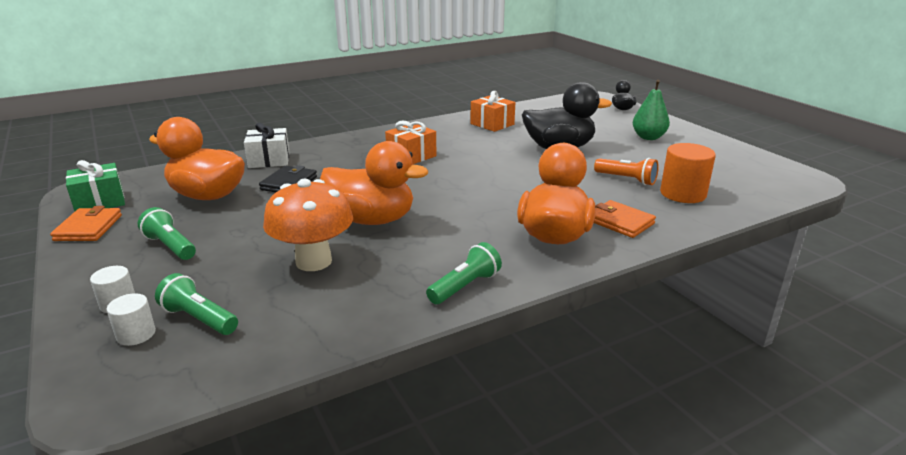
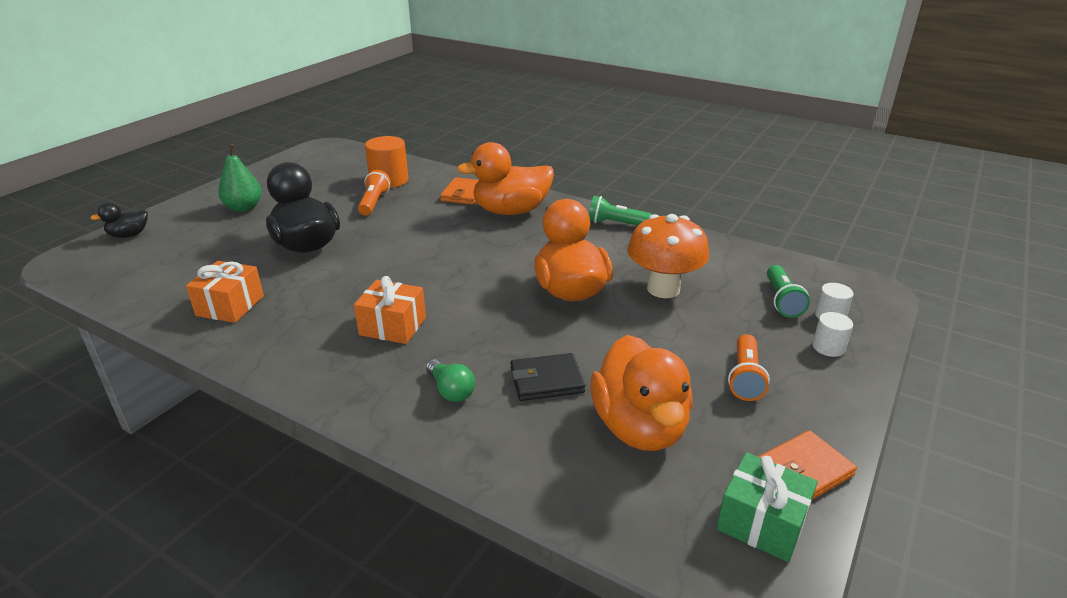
camera: 120 degrees left, 5 degrees up
green flashlight [138,207,196,260] -> orange flashlight [728,334,770,401]
white gift [244,123,290,168] -> none
none -> green light bulb [426,359,475,402]

